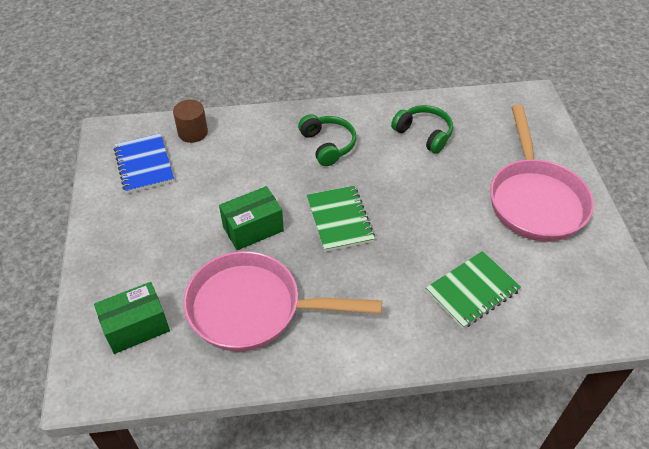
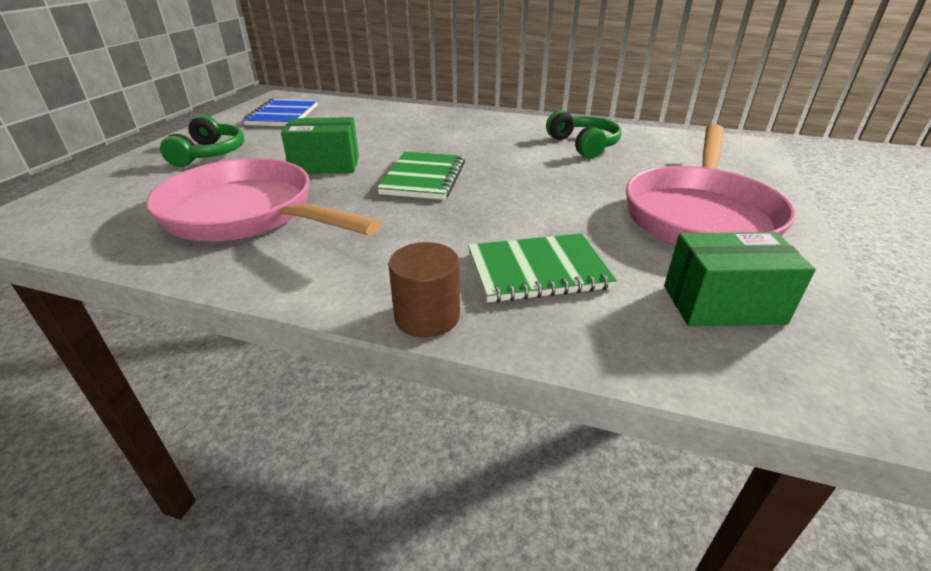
camera: 25 degrees right, 15 degrees down
green box [94,282,170,354] -> green box moved to [664,232,816,326]
brown cylinder [173,100,208,143] -> brown cylinder moved to [388,242,460,337]
green headphones [298,114,356,166] -> green headphones moved to [160,115,244,167]

